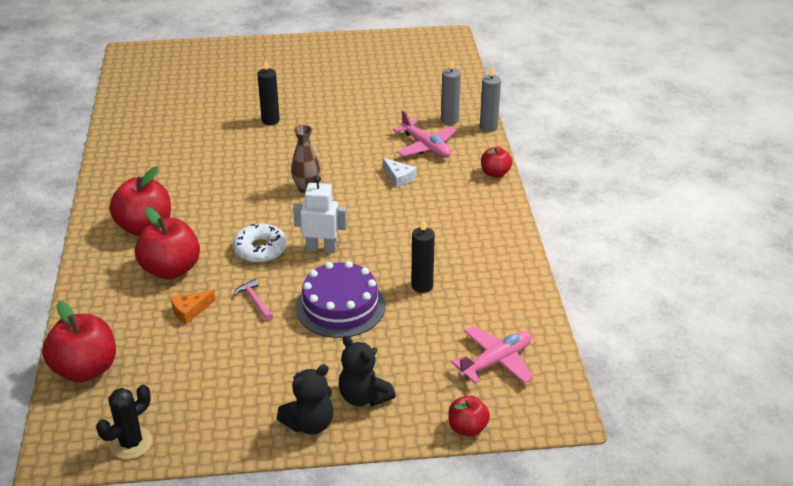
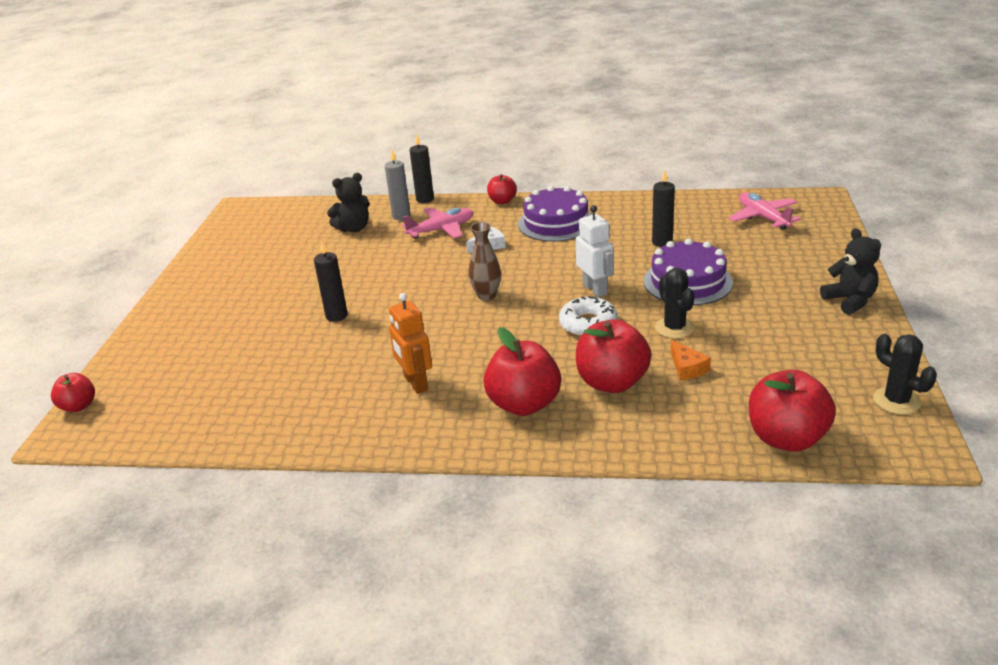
camera: 75 degrees left, 5 degrees down
pink hammer [234,279,273,321] -> black cactus [655,268,695,339]
white robot [293,175,347,253] -> white robot turned 135 degrees clockwise [575,205,614,298]
black teddy bear [339,336,395,406] -> black teddy bear moved to [327,173,370,232]
red apple [448,396,490,436] -> red apple moved to [51,373,95,412]
grey candle [480,65,501,132] -> black candle [409,134,434,203]
none -> orange robot [389,293,432,394]
none -> purple cake [518,186,592,242]

